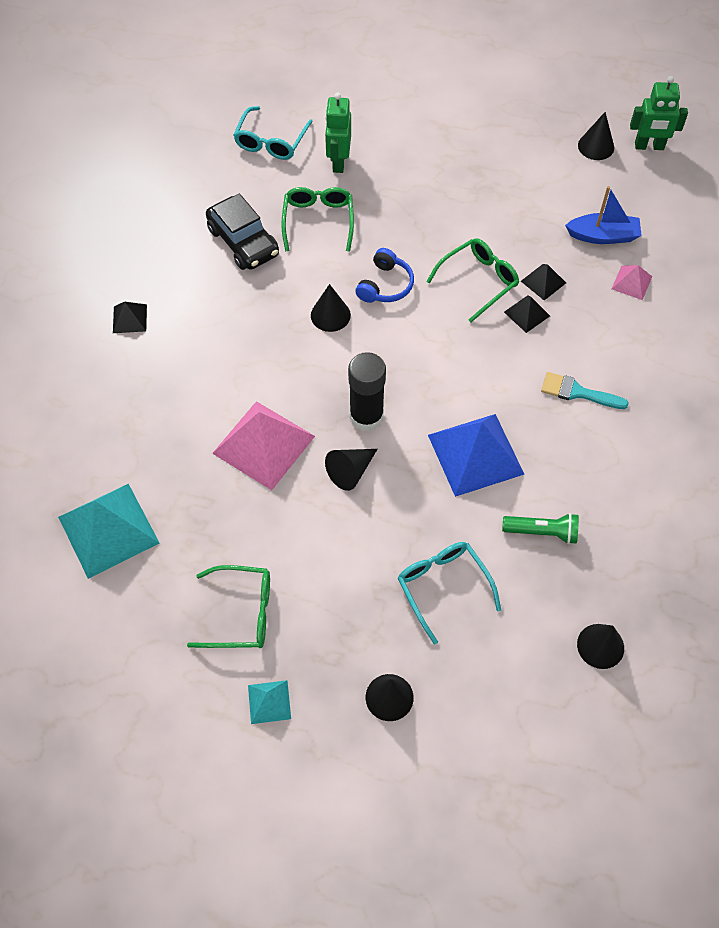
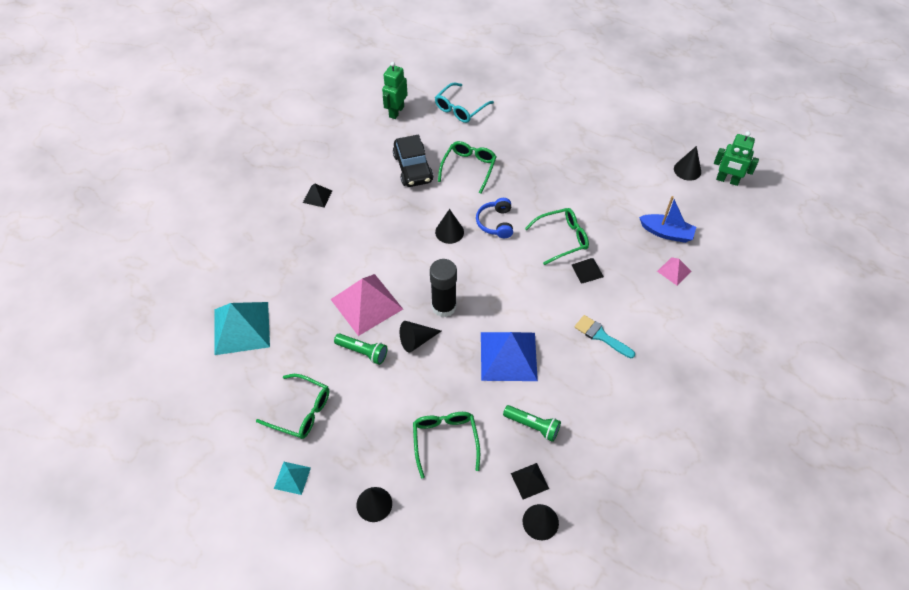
camera: 20 degrees right, 5 degrees down
green robot [325,92,351,173] -> green robot moved to [382,62,408,119]
blue headphones [355,248,414,303] -> blue headphones turned 135 degrees clockwise [476,198,513,238]
turquoise glasses [397,542,501,645] -> green glasses [413,412,480,478]
black pyramid [521,264,566,300] -> black pyramid moved to [511,463,549,499]
none -> green flashlight [334,333,387,365]

